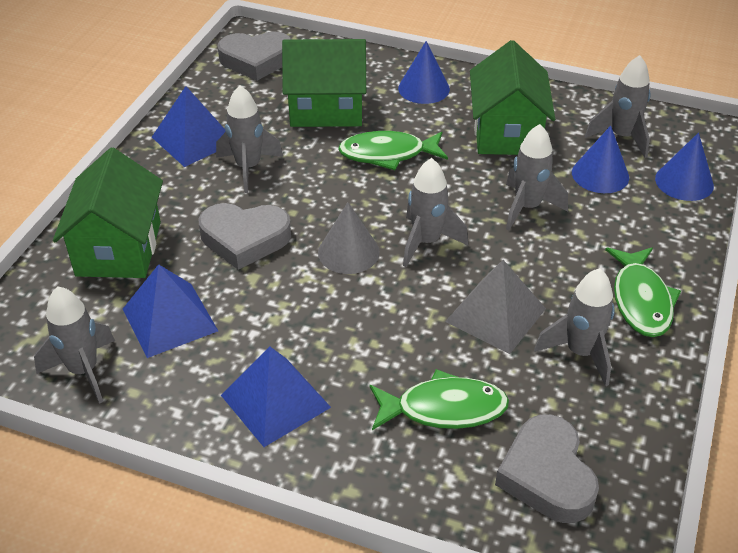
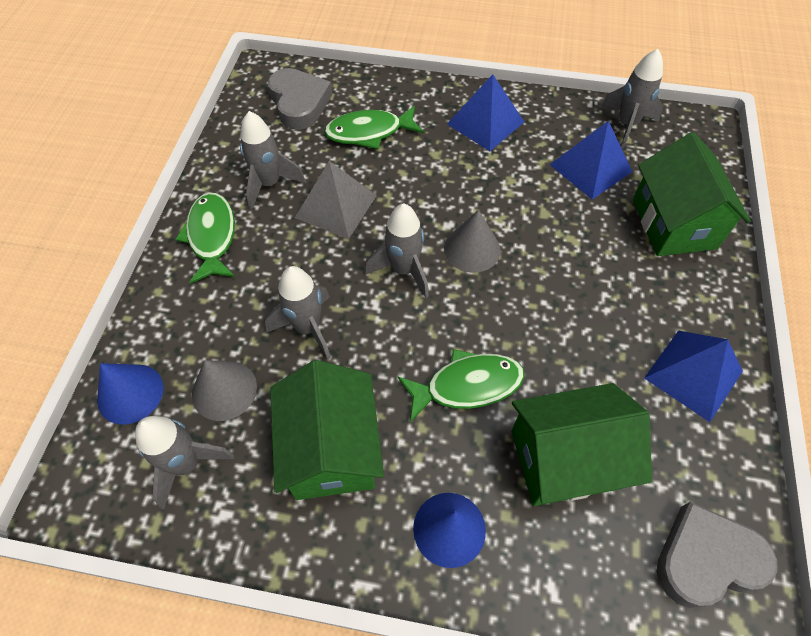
camera: 170 degrees right, 15 degrees up
grey heart [199,203,291,270] -> none
grey rocket [216,85,283,193] -> none
blue cone [572,125,629,193] -> grey cone [192,360,257,421]

